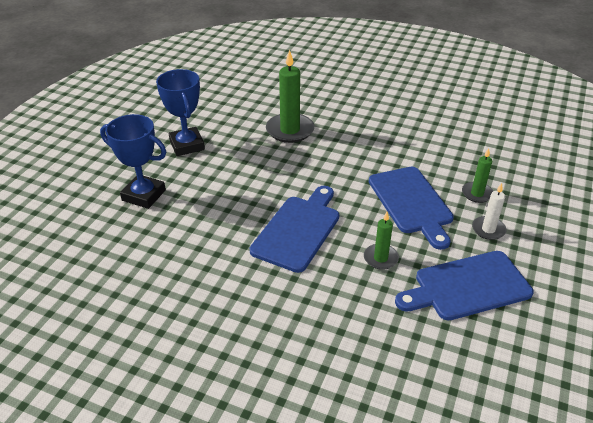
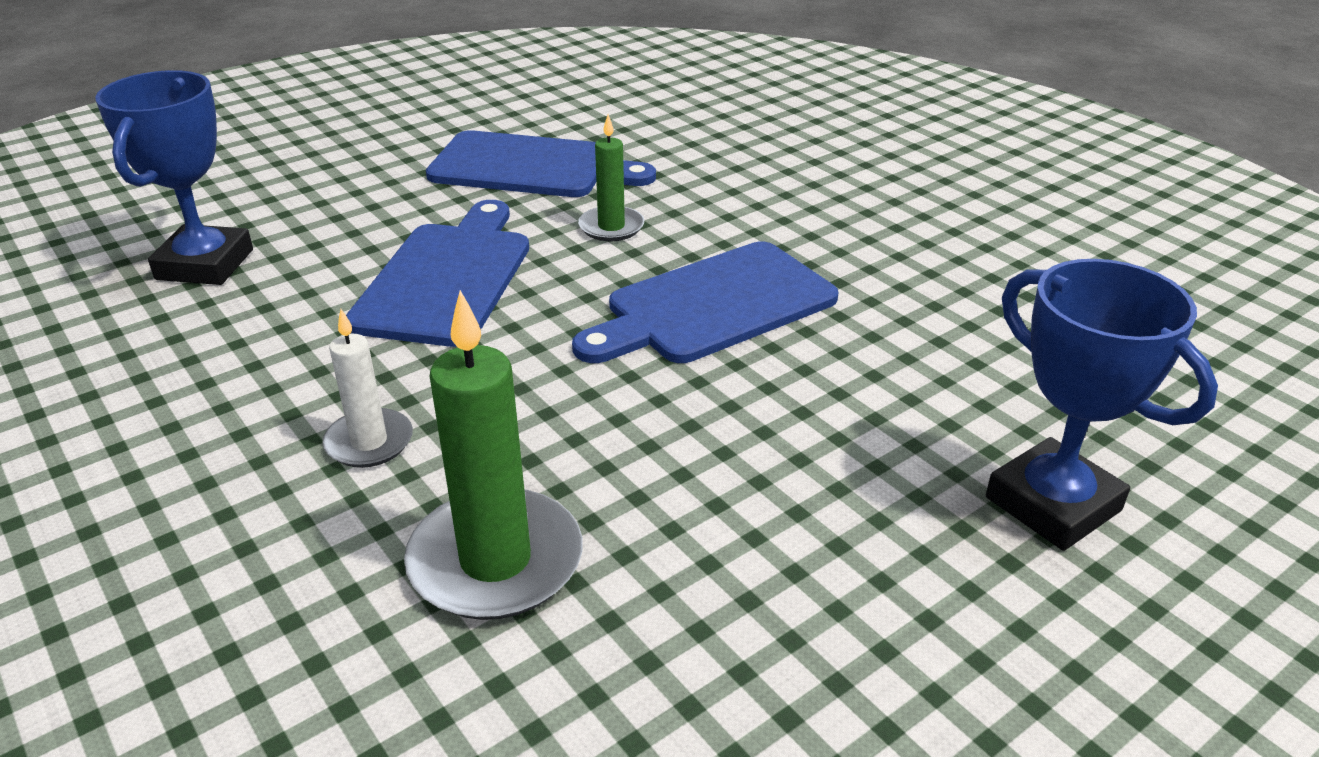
camera: 150 degrees left, 5 degrees down
blue trophy [156,69,205,156] -> blue trophy moved to [95,70,253,285]
green candle [462,148,493,203] -> none
white candle [472,183,506,240] -> white candle moved to [322,309,413,468]

